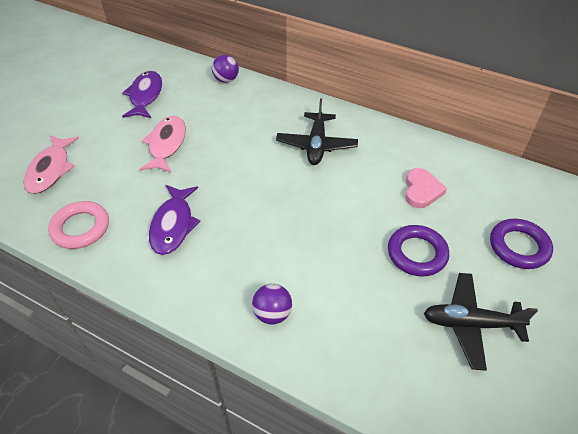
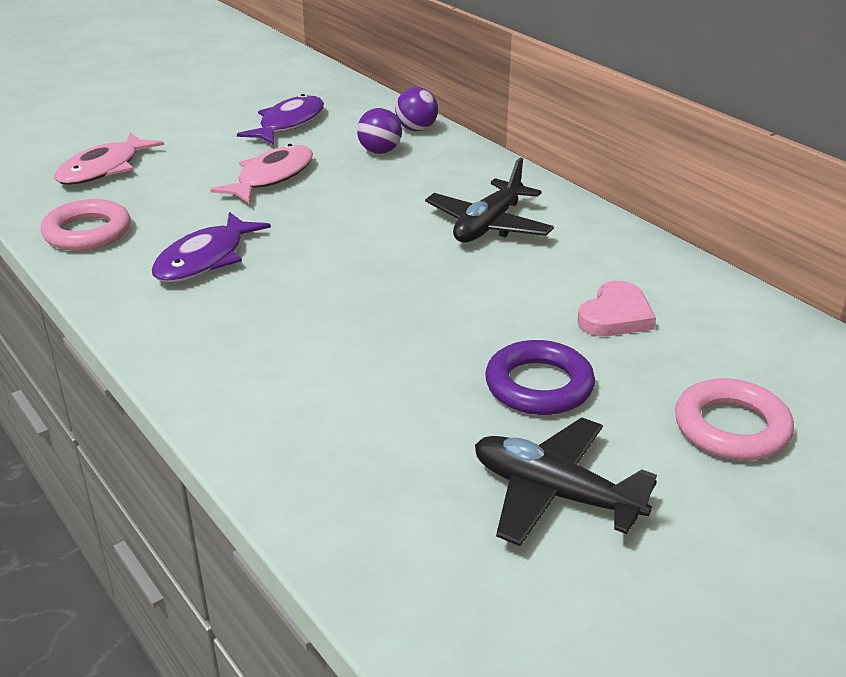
camera: 25 degrees right, 15 degrees down
purple ball [252,284,292,324] -> purple ball moved to [357,108,402,154]
purple ring [490,218,553,269] -> pink ring [675,378,794,461]

